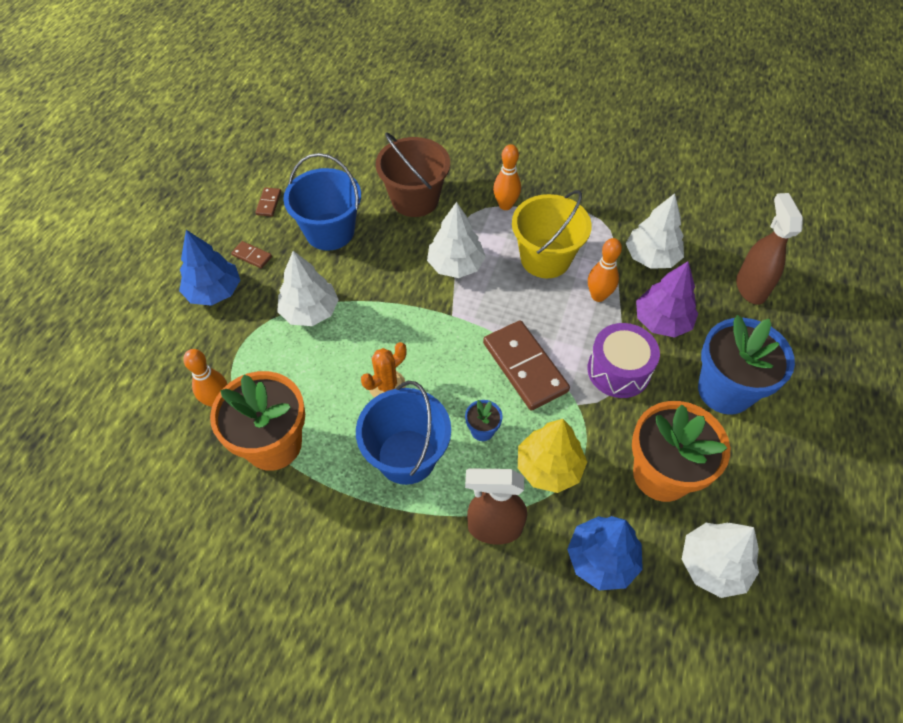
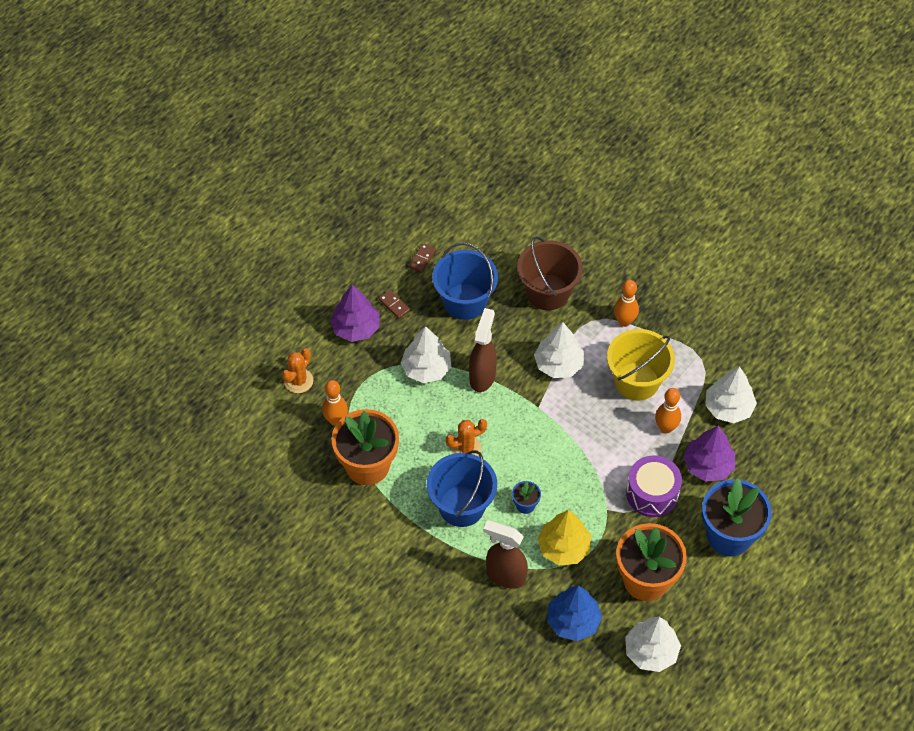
camera: 20 degrees right, 0 degrees up
blue tree [179,230,240,306] -> purple tree [330,285,380,342]
brown domino [483,320,570,411] -> none
brown spray bottle [736,193,803,305] -> brown spray bottle moved to [469,308,497,392]
none -> orange cactus [282,348,313,393]

